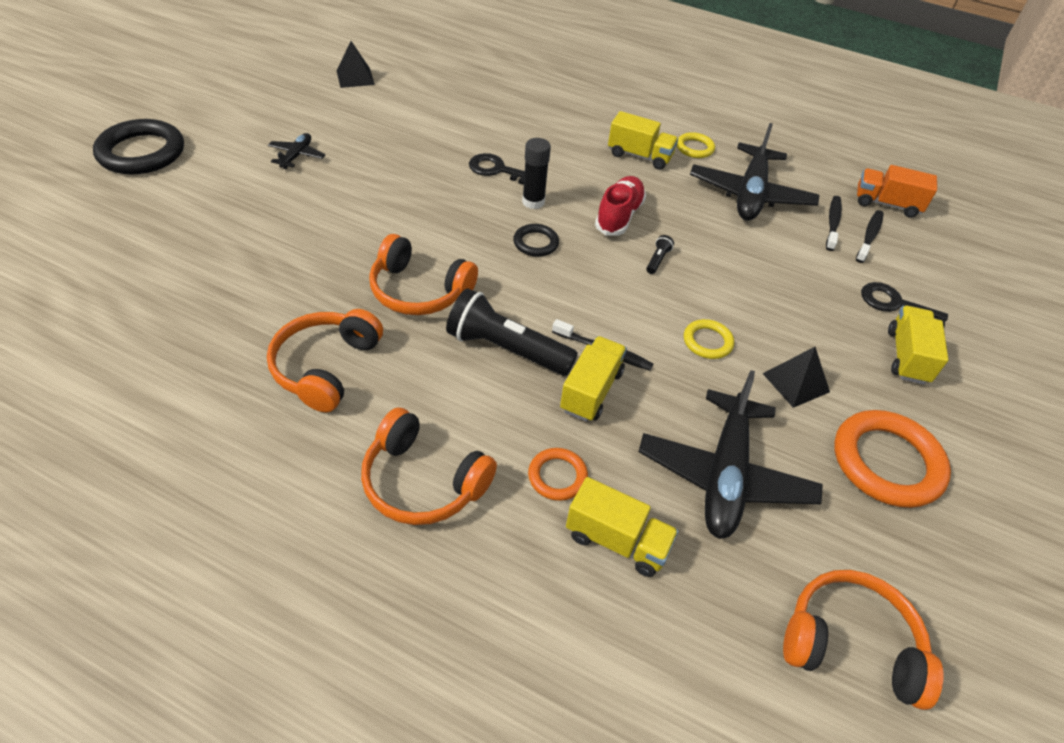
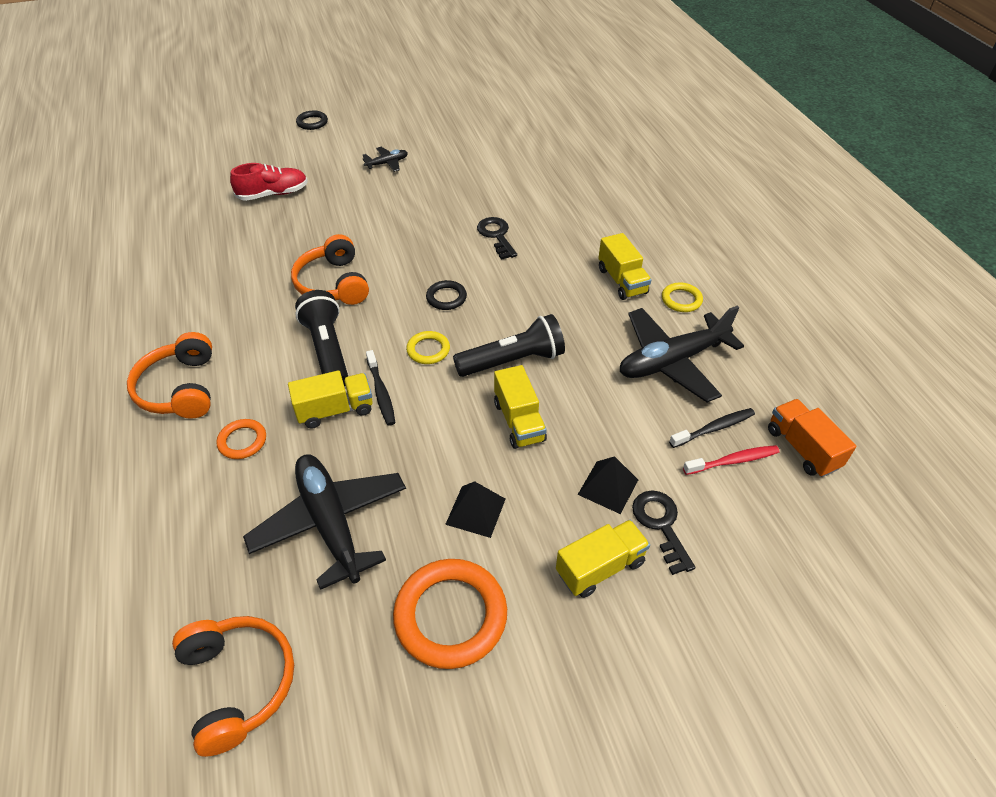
camera: 50 degrees right, 0 degrees up
black ring [93,119,184,174] -> black ring [296,111,328,130], size x0.51
orange headphones [267,309,383,412] -> none
black pyramid [337,41,375,88] -> black pyramid moved to [578,456,638,514]
black glue stick [522,138,551,209] -> none
yellow truck [566,477,678,577] -> yellow truck moved to [494,365,547,449]
red shoe [595,176,646,236] -> red shoe moved to [230,163,308,201]
black plane [639,370,823,539] -> black plane turned 90 degrees clockwise [243,455,406,590]
black flashlight [646,235,674,274] -> black flashlight [453,314,565,377], size x2.48
yellow ring [684,319,734,359] -> yellow ring moved to [406,331,450,364]
black toothbrush [856,210,884,263] -> red toothbrush [683,445,780,475]

